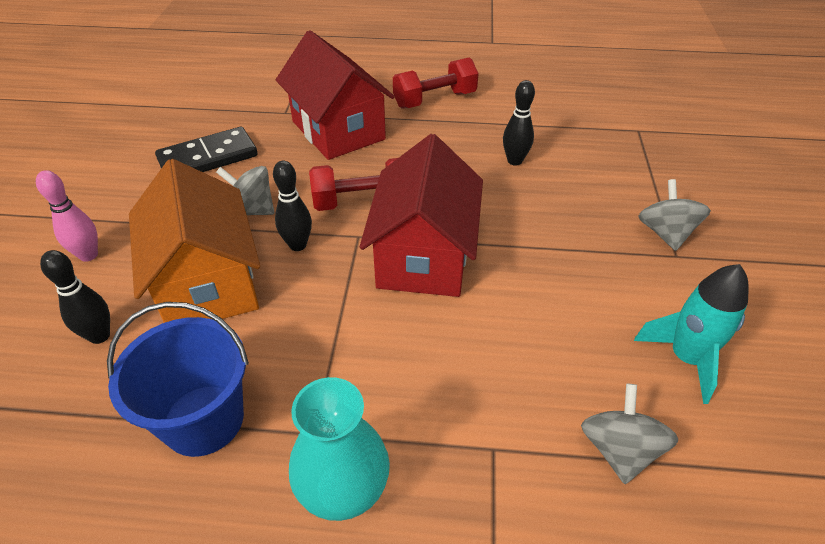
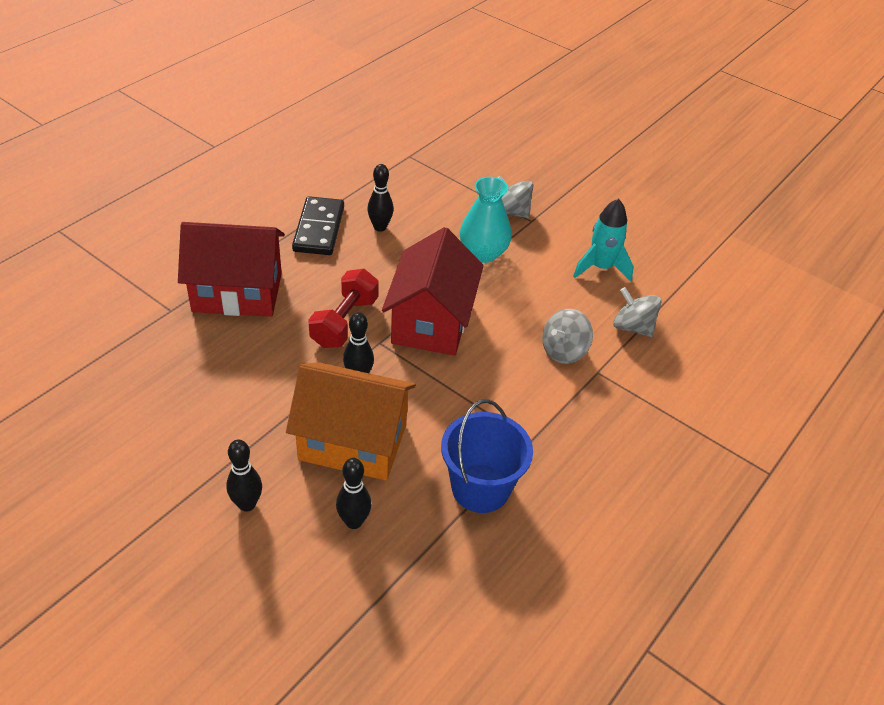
camera: 60 degrees left, 0 degrees up
pink bowling pin [36,170,98,262] -> black bowling pin [226,440,262,512]
black domino [155,127,258,172] -> black domino moved to [292,196,344,255]
grey spinning top [216,166,274,215] -> grey spinning top moved to [542,309,593,364]
turquoise vase [289,377,390,521] -> turquoise vase moved to [460,177,512,263]
red house [360,134,483,297] -> red house turned 60 degrees clockwise [382,227,484,356]
red dumbbell [393,58,479,109] -> none

